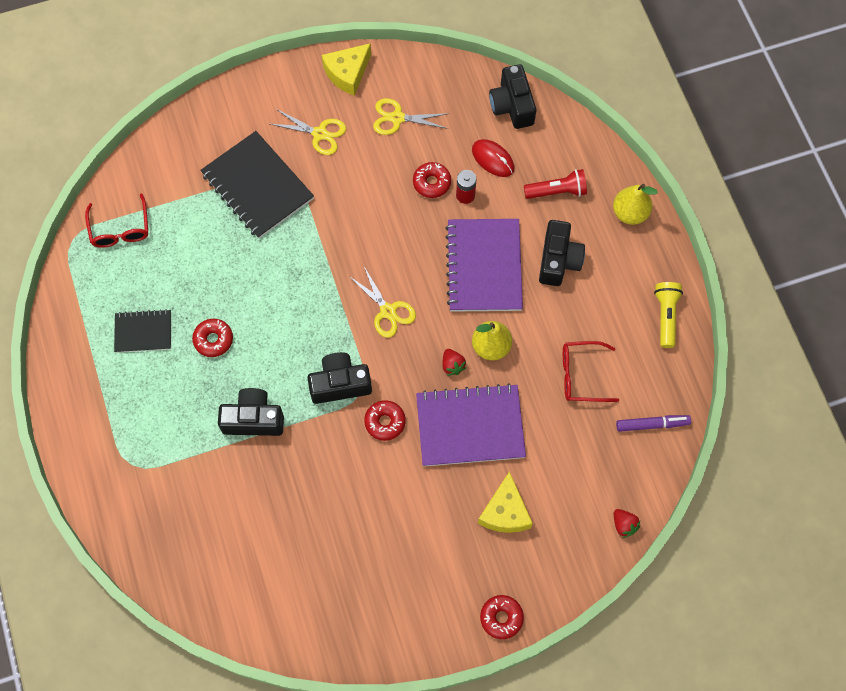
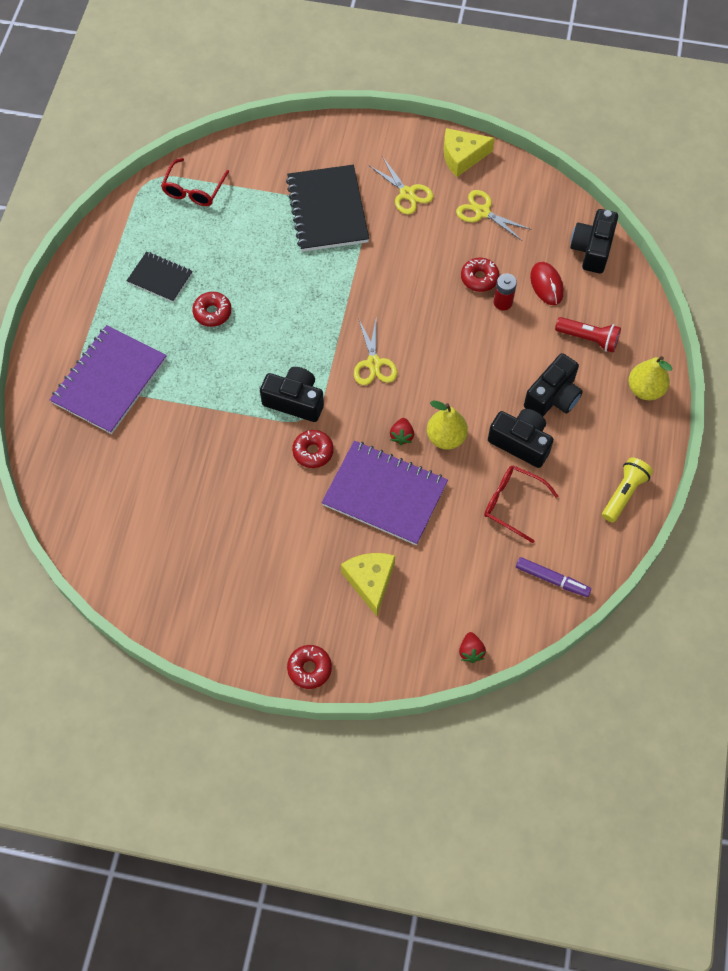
camera: 30 degrees right, 5 degrees down
black camera [218,388,284,436] -> black camera moved to [488,409,554,468]
purple notebook [445,219,523,312] -> purple notebook moved to [50,325,167,434]
yellow cheese [478,471,533,533] -> yellow cheese turned 135 degrees clockwise [341,553,395,616]

